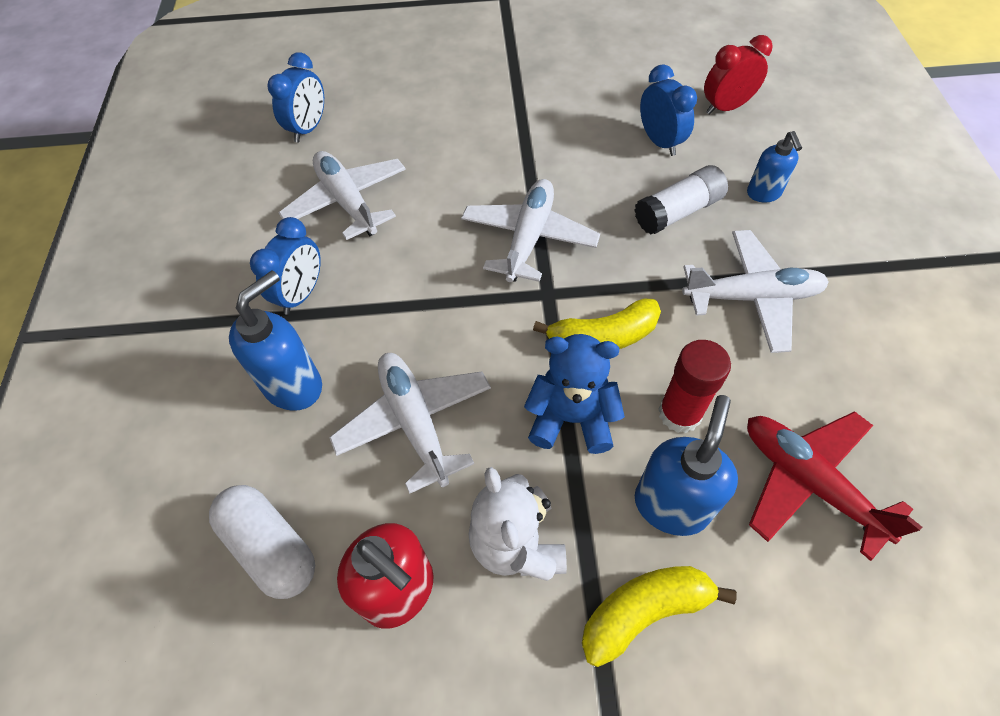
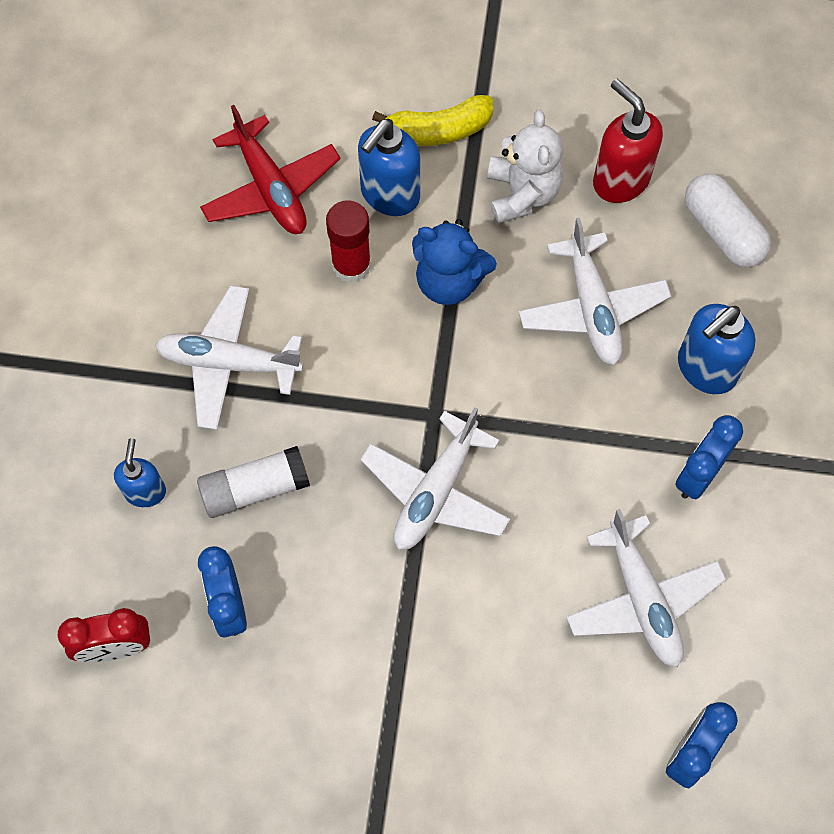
camera: 170 degrees left, 10 degrees up
yellow banana [533,299,661,349] -> none

